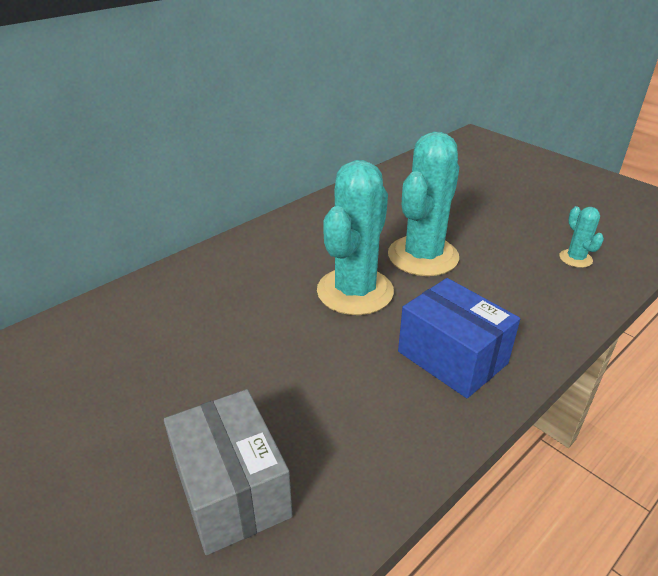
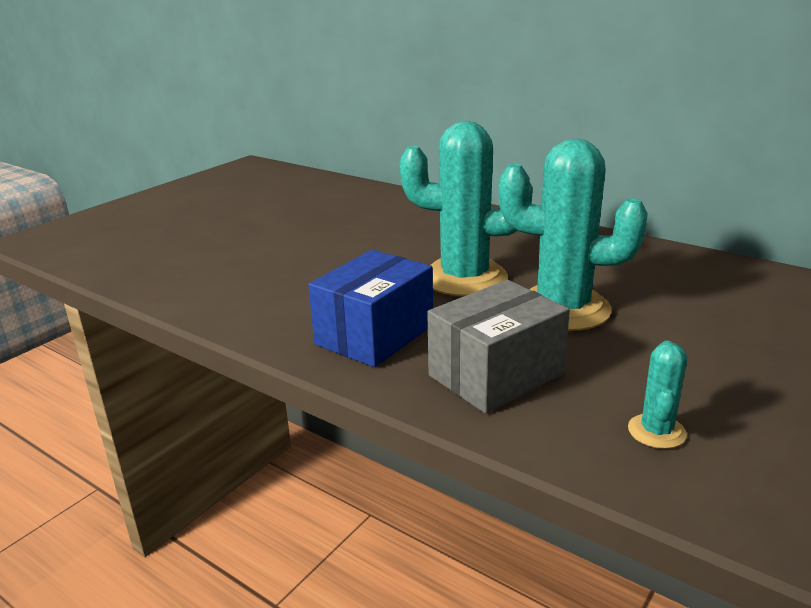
camera: 80 degrees right, 10 degrees down
grey box [164,389,292,555] -> grey box moved to [427,280,570,414]
turquoise cactus [559,206,604,268] -> turquoise cactus turned 45 degrees counterclockwise [628,340,687,449]

